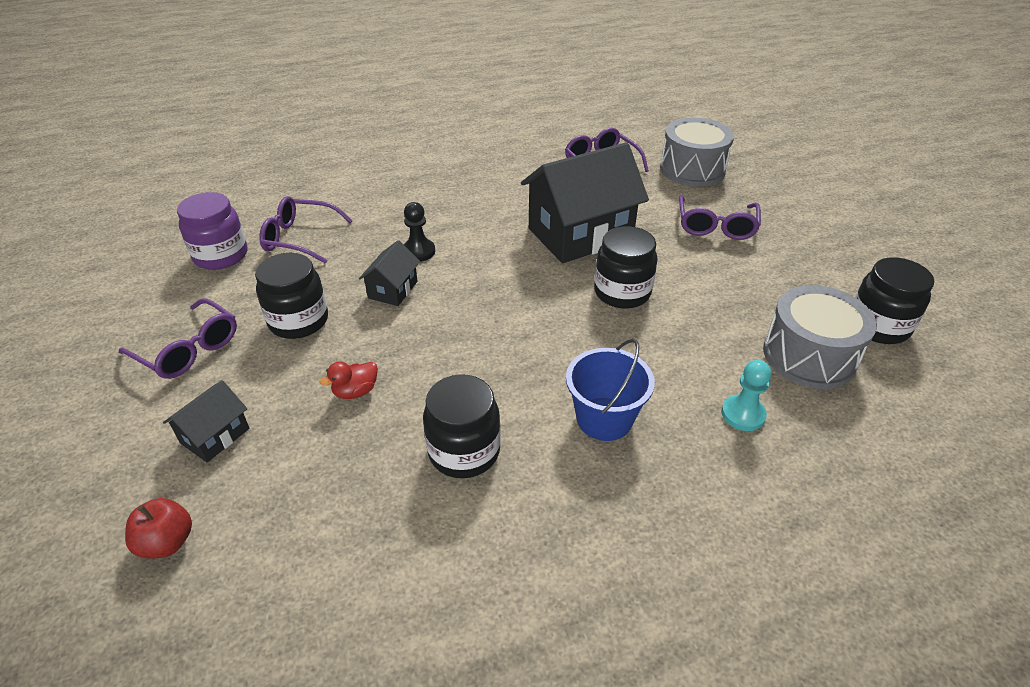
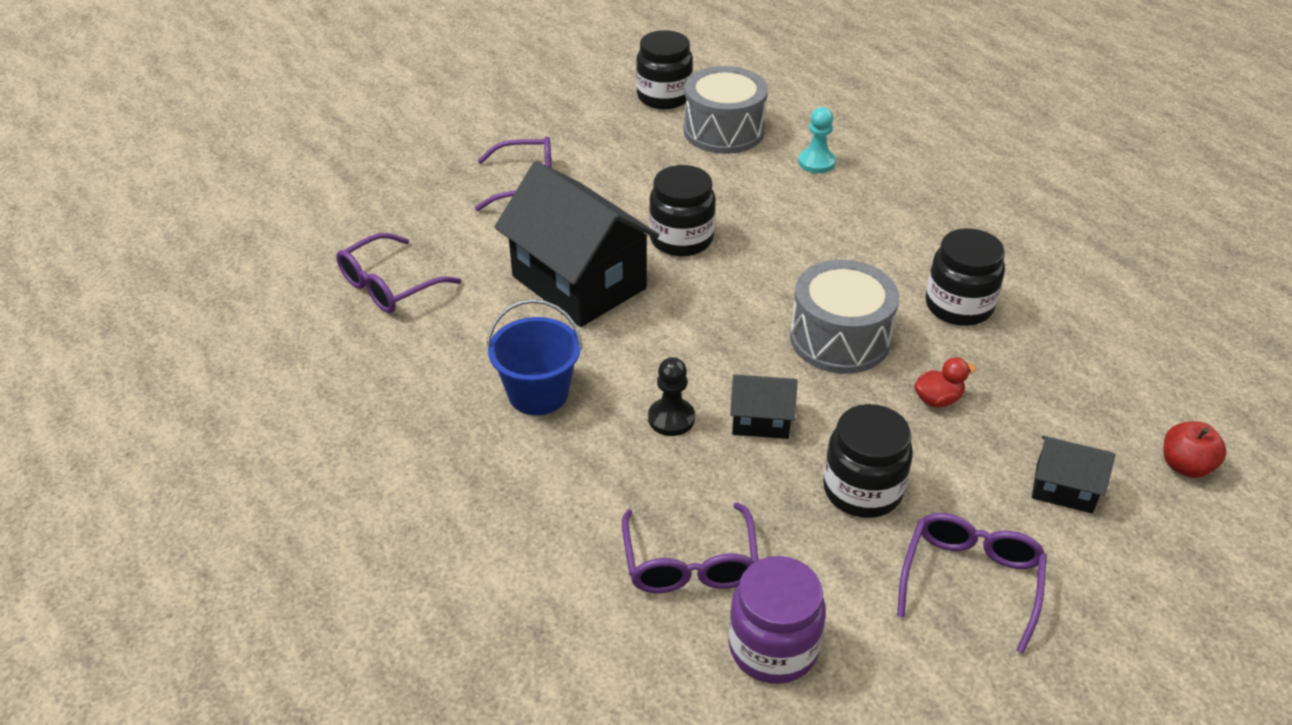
camera: 105 degrees left, 0 degrees up
red duck [320,361,378,399] -> red duck turned 60 degrees counterclockwise [914,357,976,407]
blue bucket [566,339,655,441] -> blue bucket moved to [487,299,582,415]
grey drum [660,118,734,187] -> grey drum moved to [790,260,899,374]

